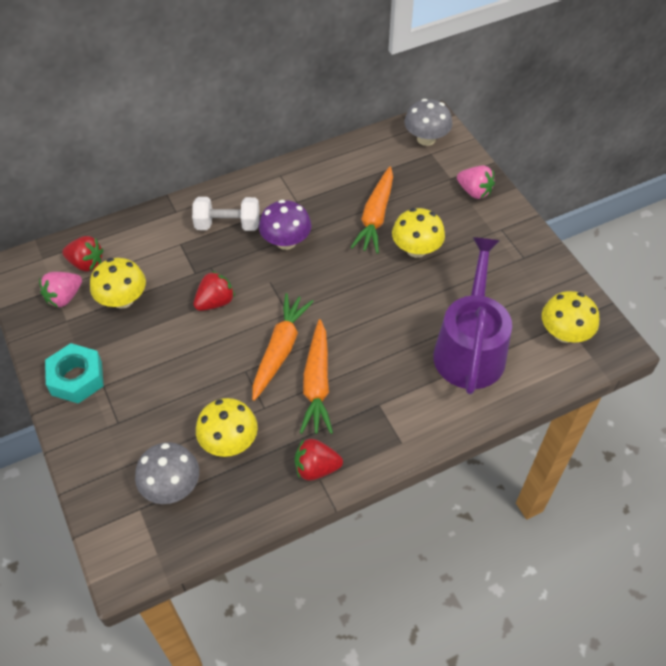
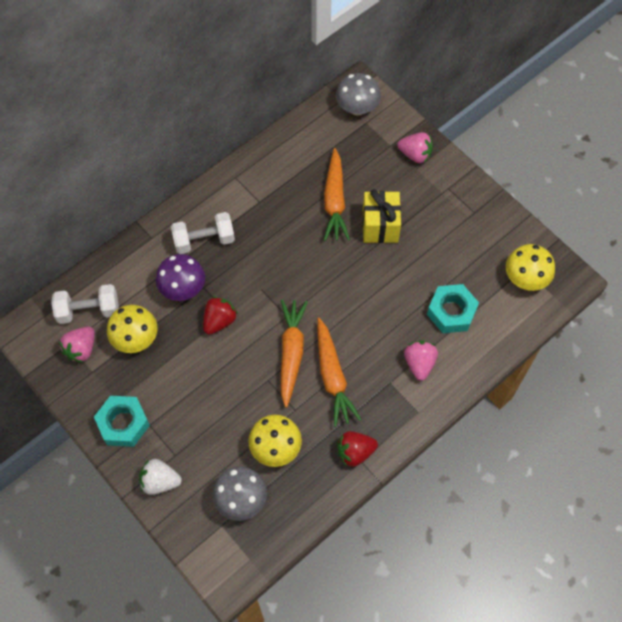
camera: 15 degrees left, 10 degrees up
red strawberry [62,236,103,272] -> white dumbbell [51,284,119,324]
purple mushroom [259,200,311,250] -> purple mushroom moved to [156,254,205,301]
yellow mushroom [392,208,445,258] -> yellow gift [363,189,401,243]
purple watering can [433,237,512,394] -> turquoise nut [427,284,479,333]
none -> white strawberry [139,459,182,495]
none -> pink strawberry [404,341,438,381]

